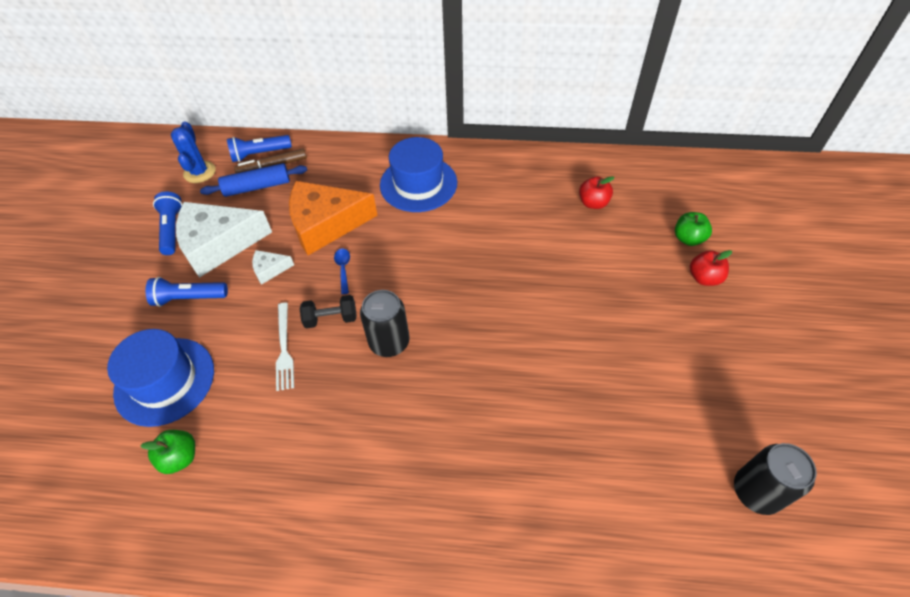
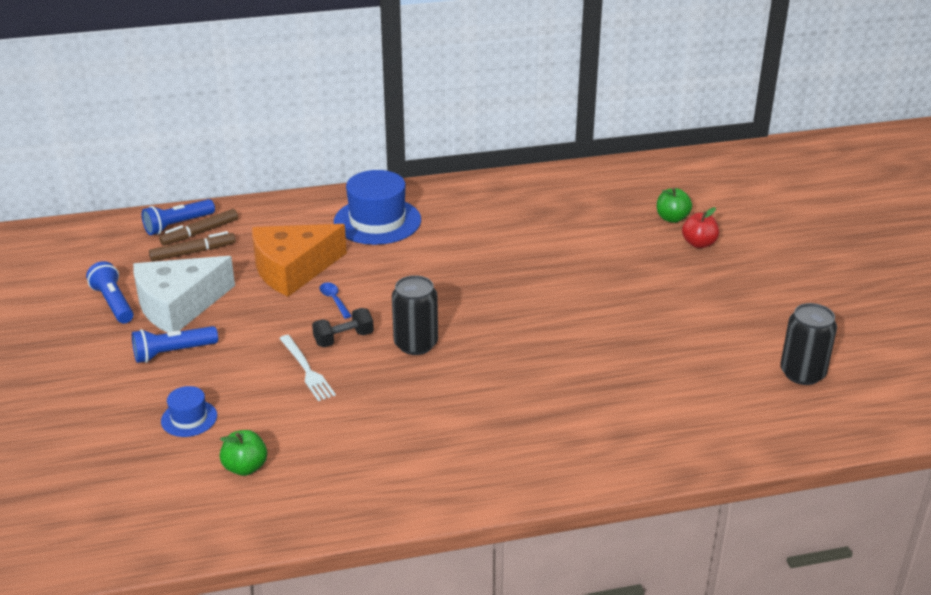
camera: 20 degrees left, 20 degrees down
blue hat [107,329,214,427] -> blue hat [161,386,217,437], size x0.51
blue cactus [171,121,216,183] -> none
blue rolling pin [200,163,307,197] -> brown marker [149,231,236,262]
white cheese [252,250,294,285] -> none
red apple [579,176,614,209] -> none

